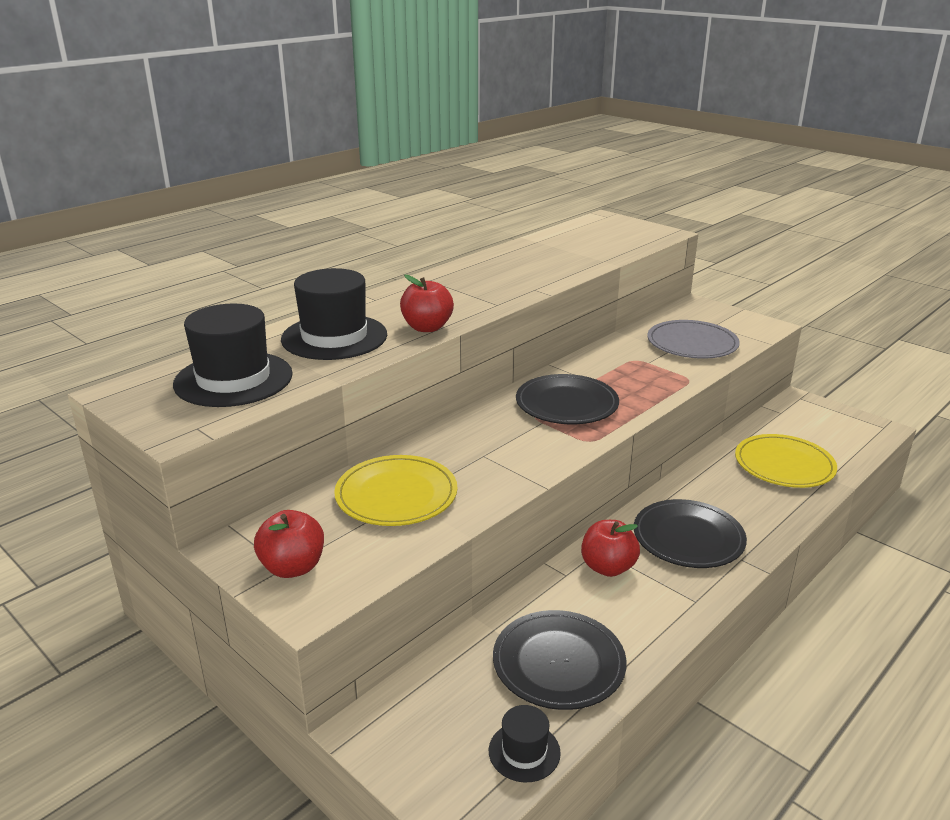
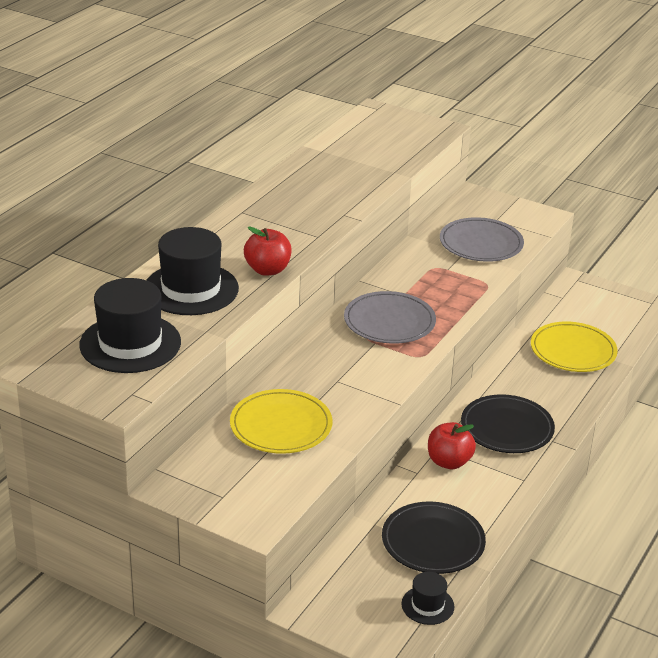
camera: 15 degrees left, 5 degrees up
red apple [254,510,324,578] -> none
black plate [516,374,619,424] -> grey plate [344,291,436,344]

